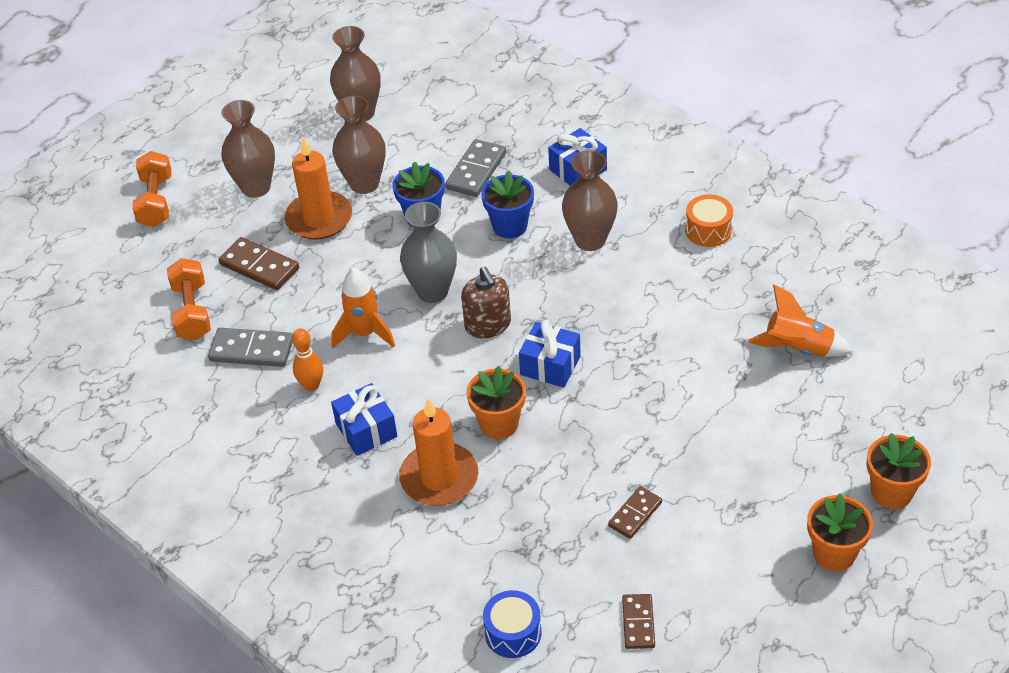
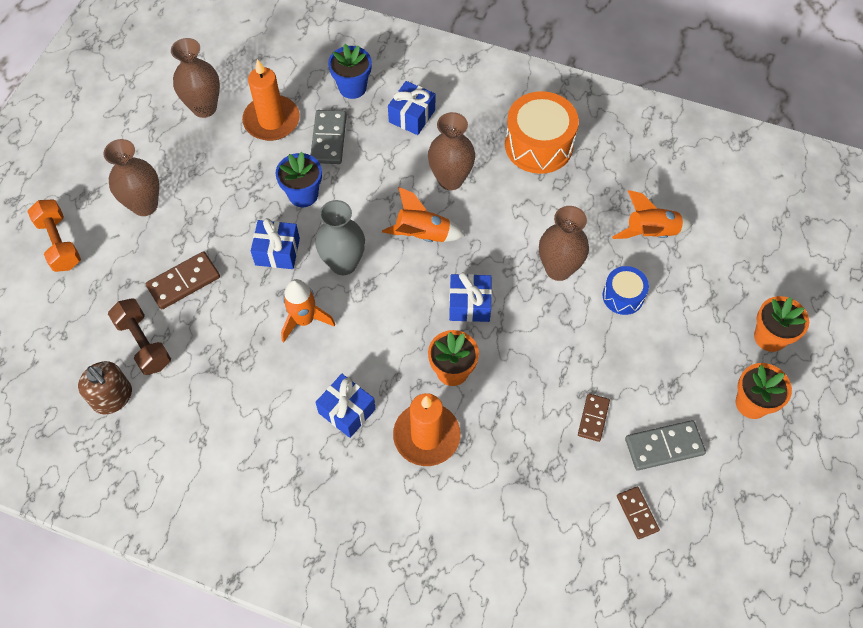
camera: 25 degrees left, 15 degrees up
orange dumbbell [167,258,211,340] -> brown dumbbell [108,298,171,375]
grey domino [208,328,293,367] -> grey domino moved to [625,420,706,471]
brown domino [219,237,299,290] -> brown domino turned 45 degrees counterclockwise [145,251,220,309]
orange candle [284,137,352,240] -> orange candle moved to [242,59,300,141]
orange bowling pin [292,328,323,391] -> none
brown vase [332,96,386,194] -> brown vase moved to [539,206,589,281]
brown soap dispenser [461,267,511,338] -> brown soap dispenser moved to [78,361,132,414]
blue flower pot [481,170,534,238] -> blue flower pot moved to [328,44,372,99]
blue drum [483,590,542,658] -> blue drum moved to [603,266,649,315]
orange drum [685,194,733,247] -> orange drum [505,91,579,174], size x1.80
none -> blue gift [251,218,300,269]
none -> orange rocket [382,187,466,242]

